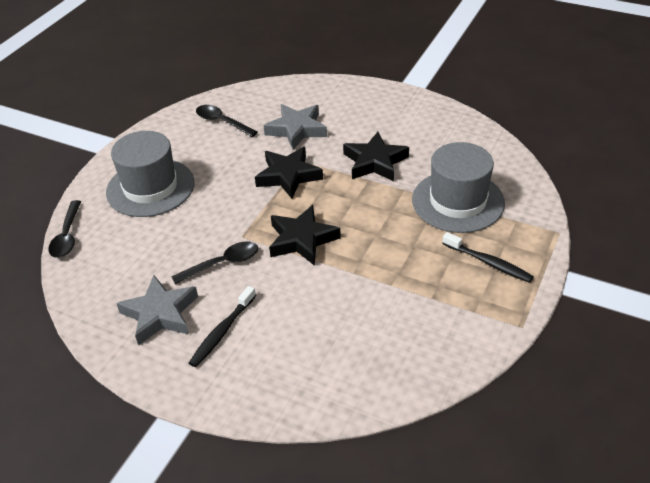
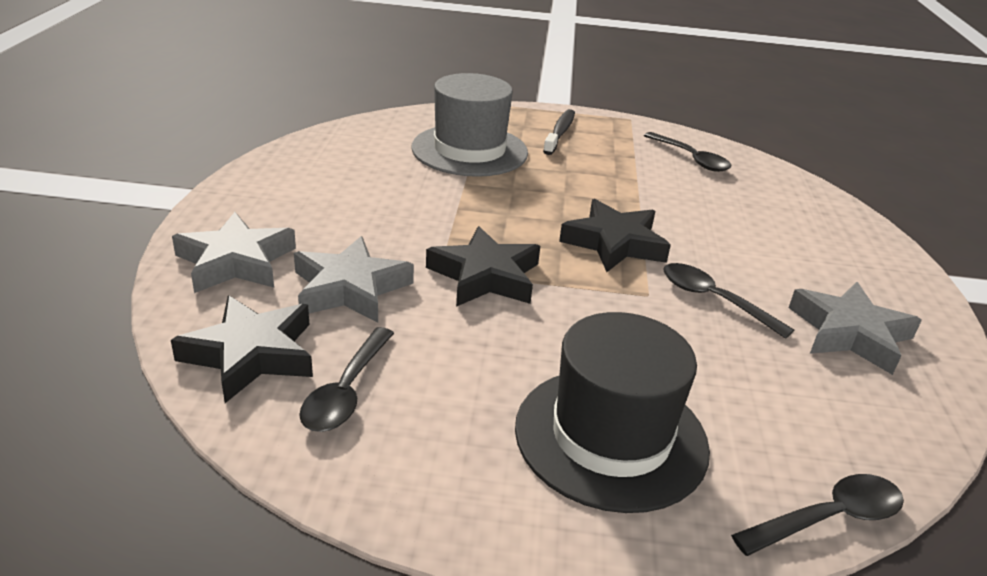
camera: 115 degrees left, 10 degrees down
grey hat [106,131,194,217] -> black hat [515,312,710,513]
black toothbrush [189,286,256,367] -> none
black star [343,132,409,181] -> black star moved to [171,295,313,403]
none -> grey star [172,212,296,293]
none -> black spoon [644,132,731,172]

